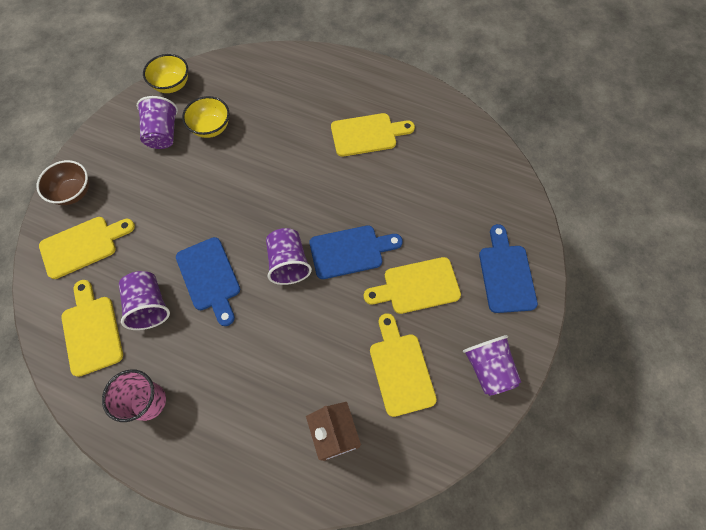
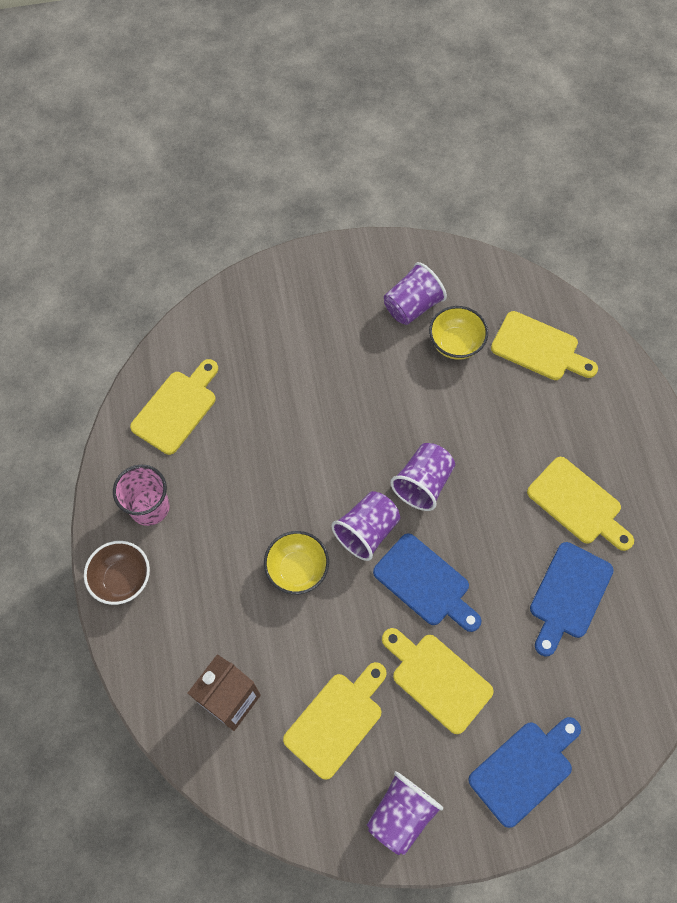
camera: 55 degrees right, 0 degrees up
brown bowl [36,160,89,205] -> brown bowl moved to [84,541,150,605]
yellow cutting board [39,217,135,279] -> yellow cutting board moved to [491,311,598,380]
purple cup [119,271,170,330] -> purple cup moved to [390,443,455,511]
yellow bowl [143,54,188,93] -> yellow bowl moved to [264,531,329,594]
blue cutting board [176,237,240,326] -> blue cutting board moved to [530,542,614,657]

